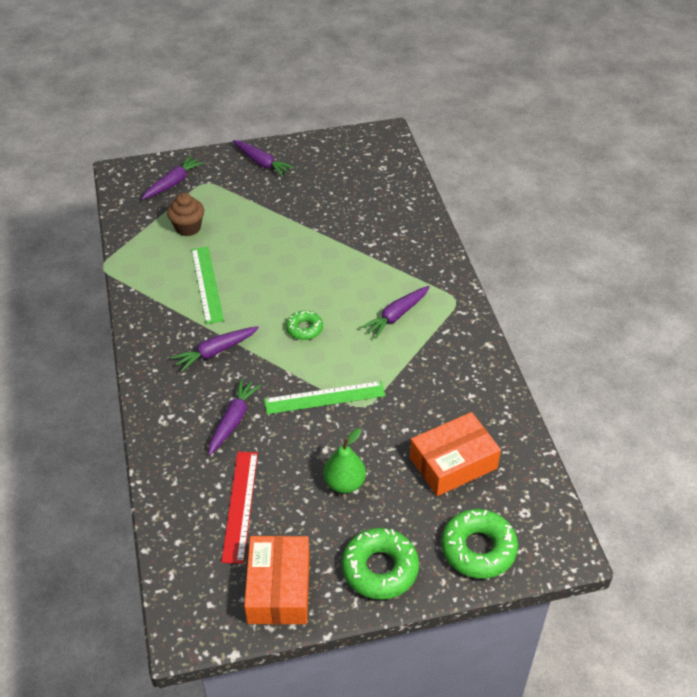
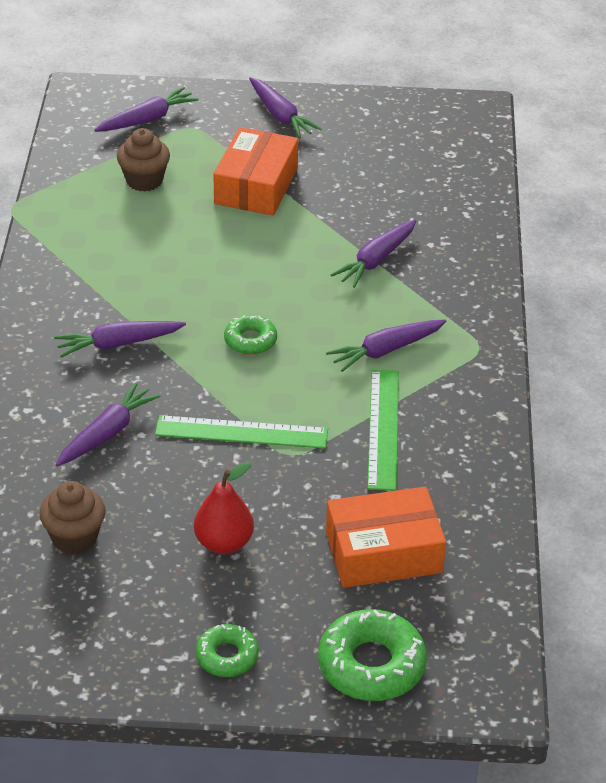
camera: 15 degrees right, 5 degrees down
green ruler [191,247,224,324] -> green ruler moved to [367,370,399,491]
red ruler [221,452,258,564] -> brown cupcake [39,481,106,554]
orange box [244,536,310,625] -> orange box moved to [213,127,298,216]
green pear [324,428,366,493] -> red pear [194,462,254,554]
green donut [342,528,419,600] -> green donut [196,624,259,677], size x0.58
none -> purple carrot [331,220,416,288]

